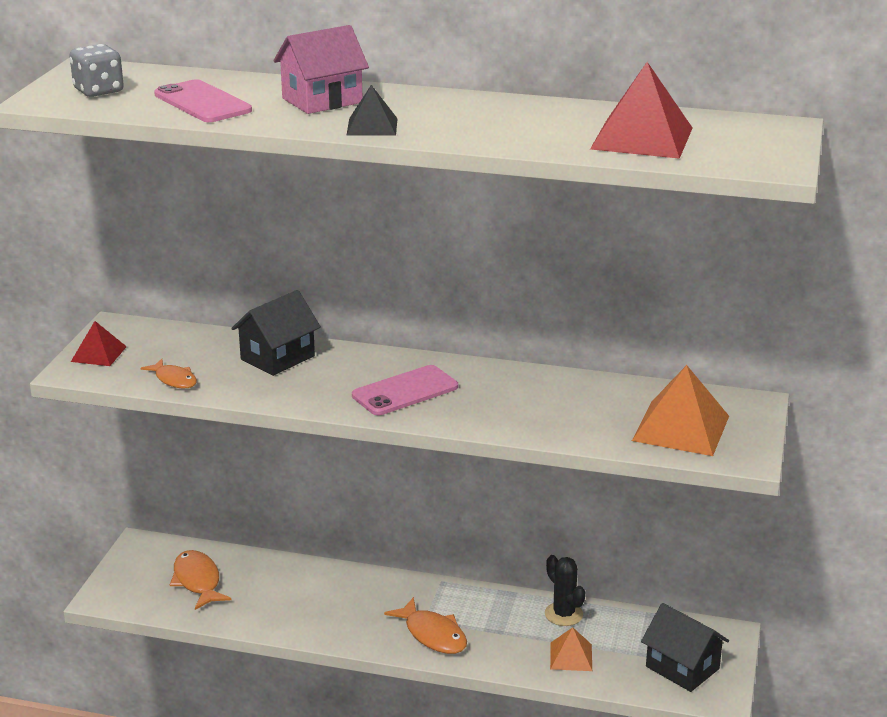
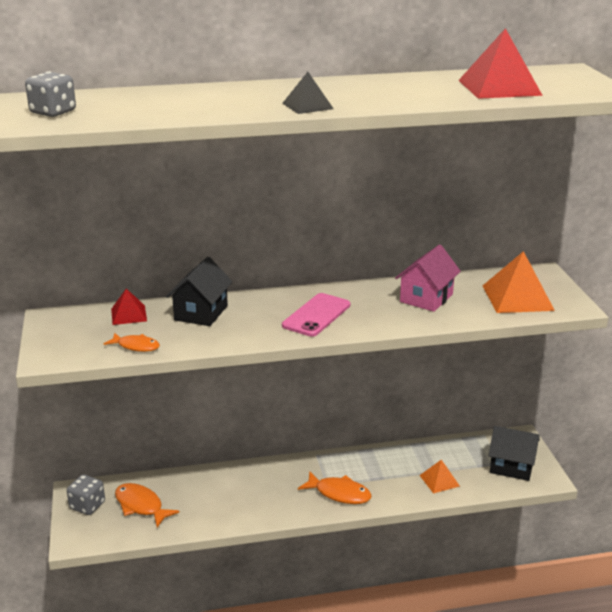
camera: 25 degrees left, 0 degrees up
red pyramid [71,321,127,366] -> red pyramid moved to [111,289,147,325]
pink phone [154,79,252,122] -> none
pink house [273,25,369,114] -> pink house moved to [395,244,461,312]
black cactus [545,555,585,626] -> none
none -> grey dice [67,475,105,515]

